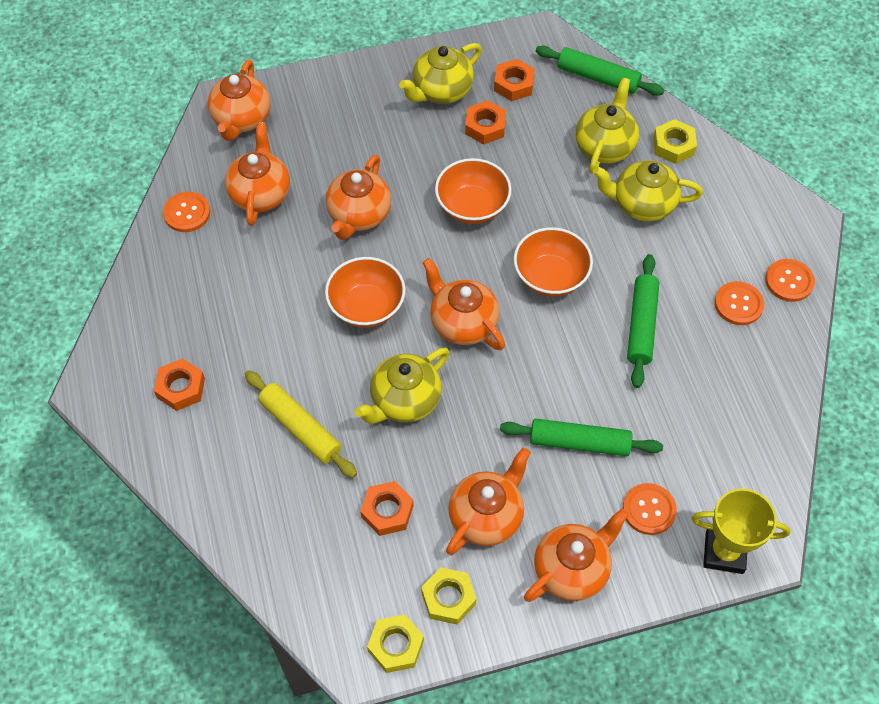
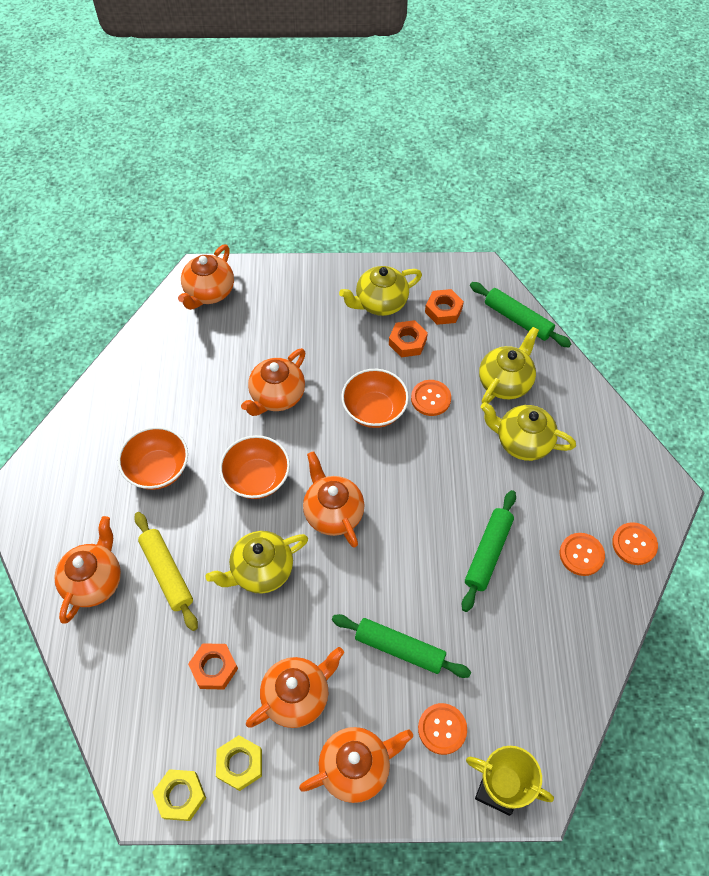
camera: 15 degrees right, 0 degrees up
orange nut [154,358,205,411] -> none
orange button [163,192,210,232] -> orange button moved to [411,380,451,416]
orange teapot [225,122,290,226] -> orange teapot moved to [54,516,121,623]
orange bowl [514,227,593,297] -> orange bowl moved to [118,427,188,490]
yellow nut [653,119,697,164] -> none

